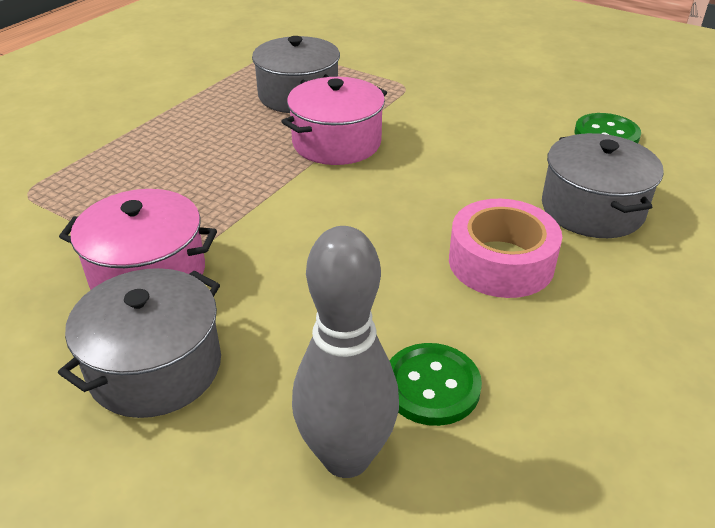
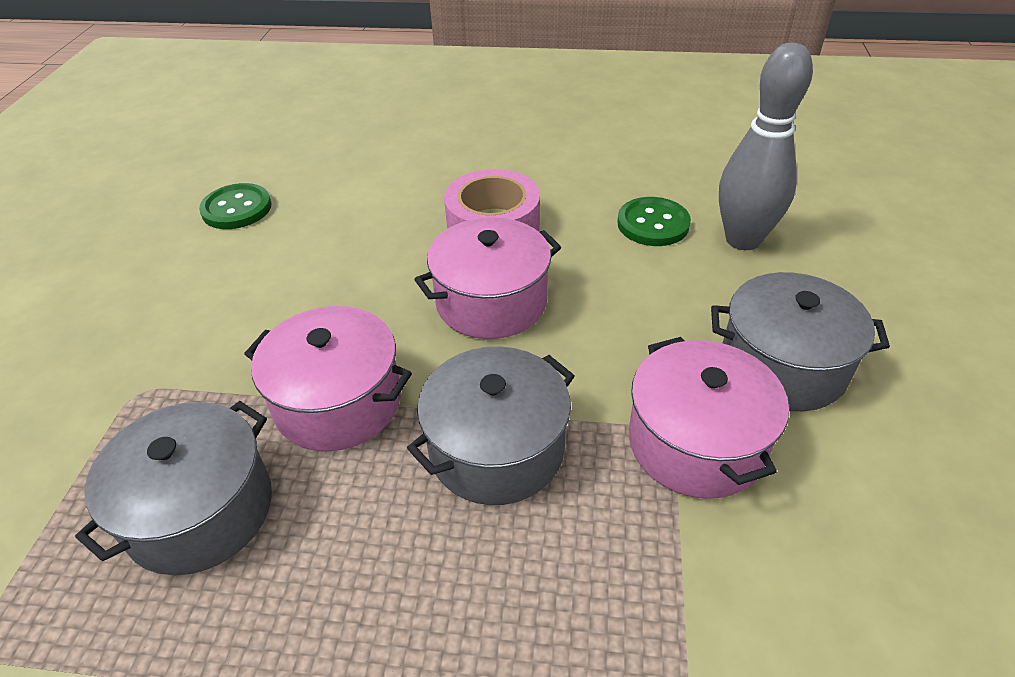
camera: 115 degrees left, 5 degrees up
grey pot [542,133,664,238] -> grey pot moved to [407,347,575,505]
none -> pink pot [414,217,561,339]

